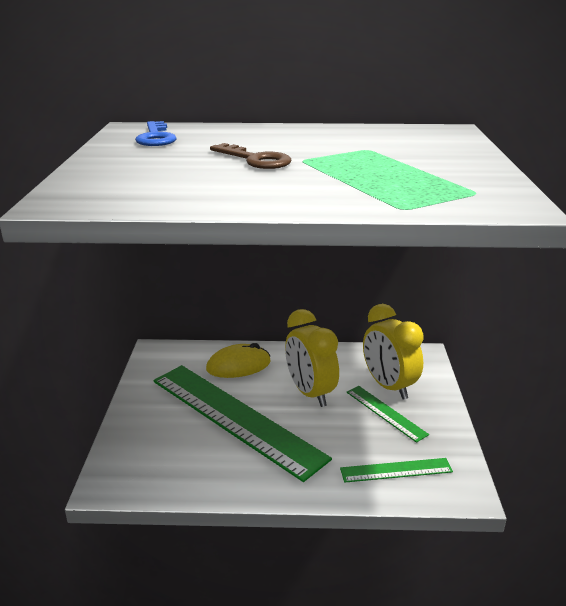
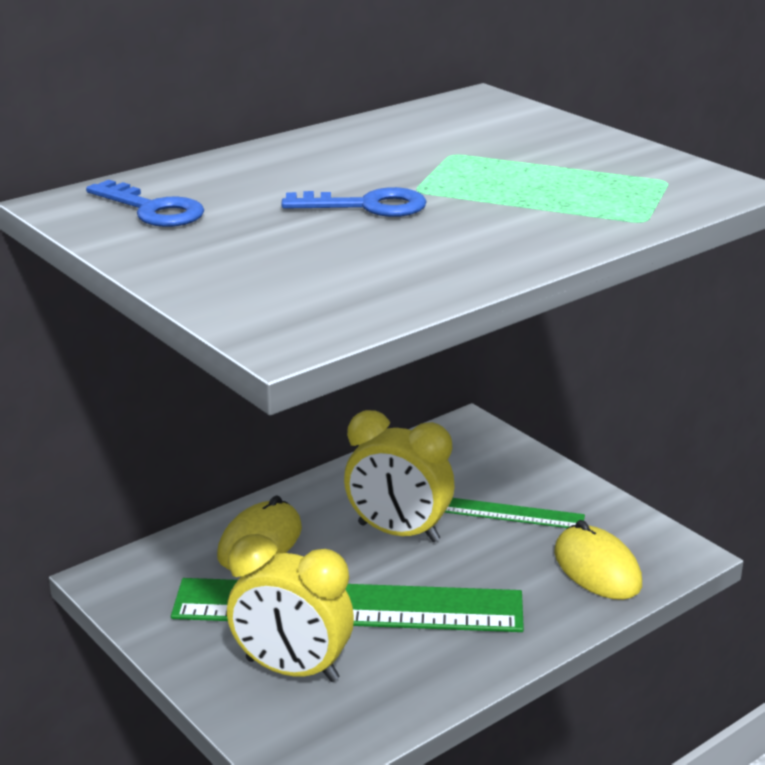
camera: 40 degrees left, 0 degrees up
brown key [210,143,292,169] -> blue key [282,187,427,217]
green ruler [340,458,453,483] -> yellow mouse [554,520,642,600]
yellow clock [363,304,424,400] -> yellow clock moved to [227,534,354,682]

